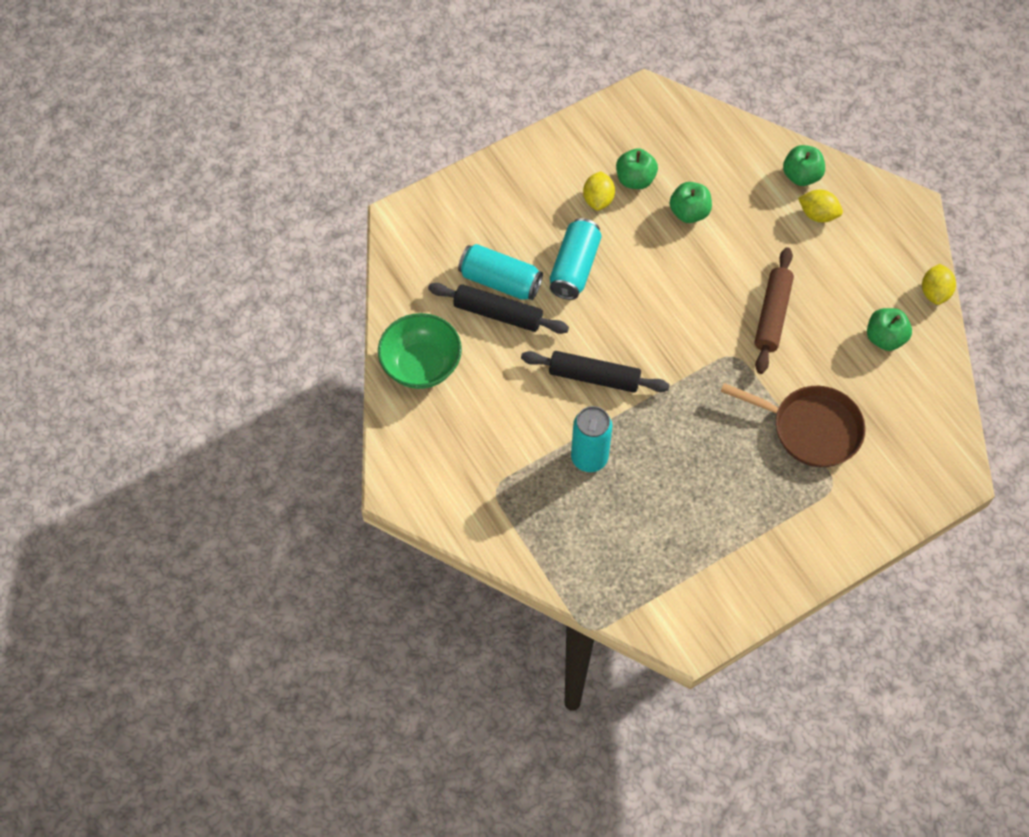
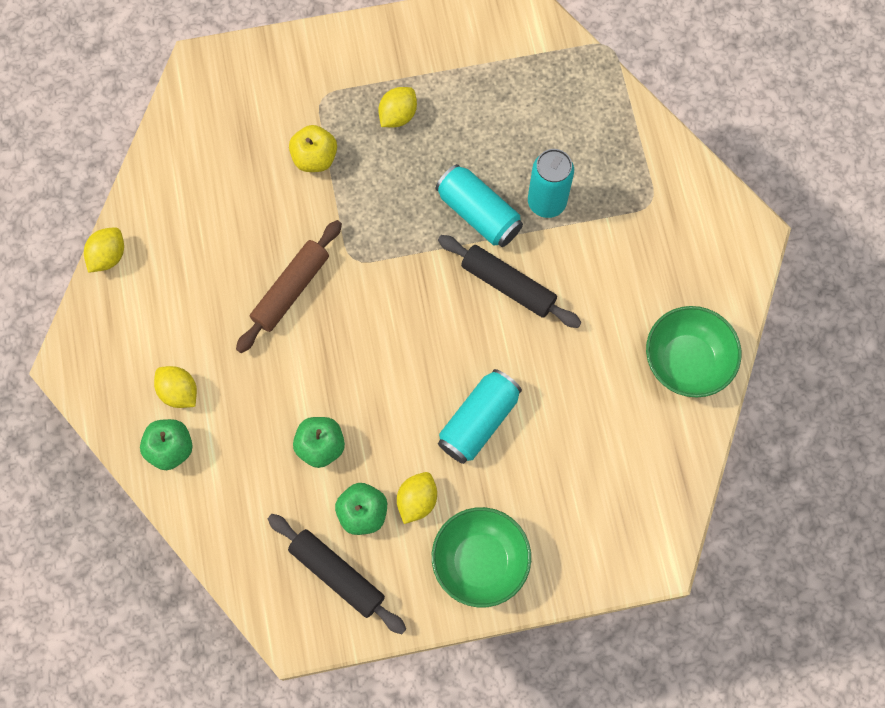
camera: 160 degrees left, 10 degrees up
black rolling pin [428,283,569,334] -> black rolling pin moved to [268,514,406,634]
turquoise can [458,244,543,300] -> turquoise can moved to [436,164,523,247]
brown pan [720,383,866,467] -> yellow apple [289,125,337,172]
green apple [867,308,912,351] -> none
none -> yellow lemon [378,87,417,127]
none -> green bowl [432,507,531,607]

